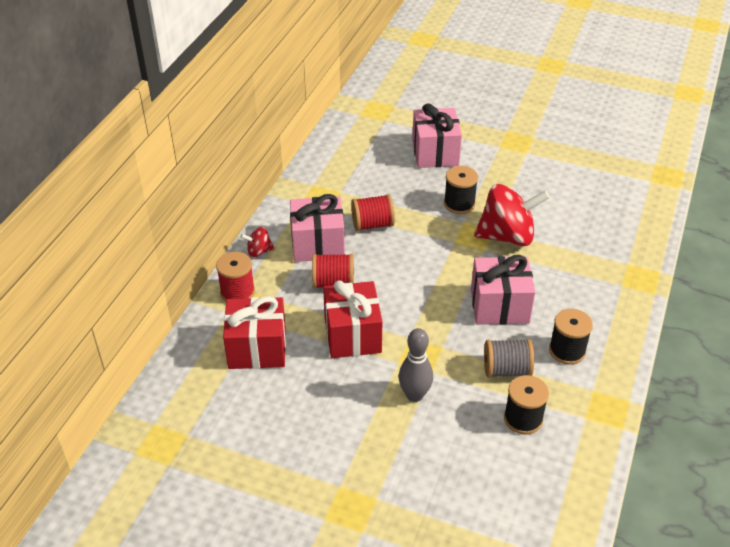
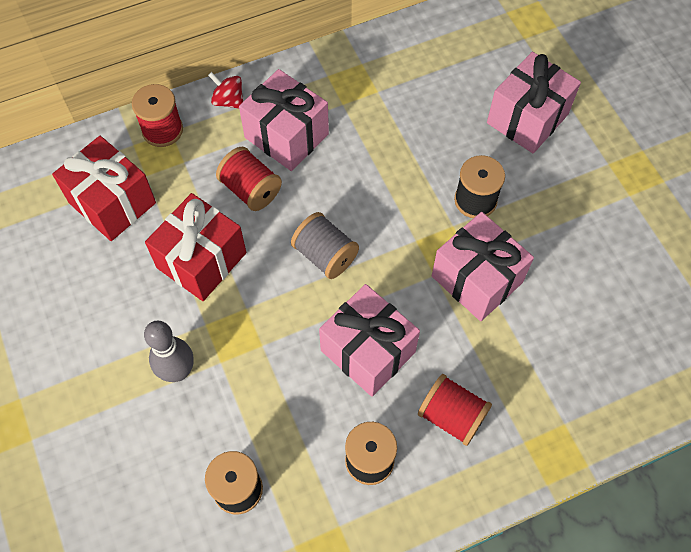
camera: 45 degrees right, 20 degrees up
red spool [351,194,395,231] -> red spool moved to [418,374,492,446]
red spinning top [474,184,550,246] -> pink gift [432,212,534,321]
grey spool [484,339,534,378] -> grey spool moved to [291,212,359,279]

